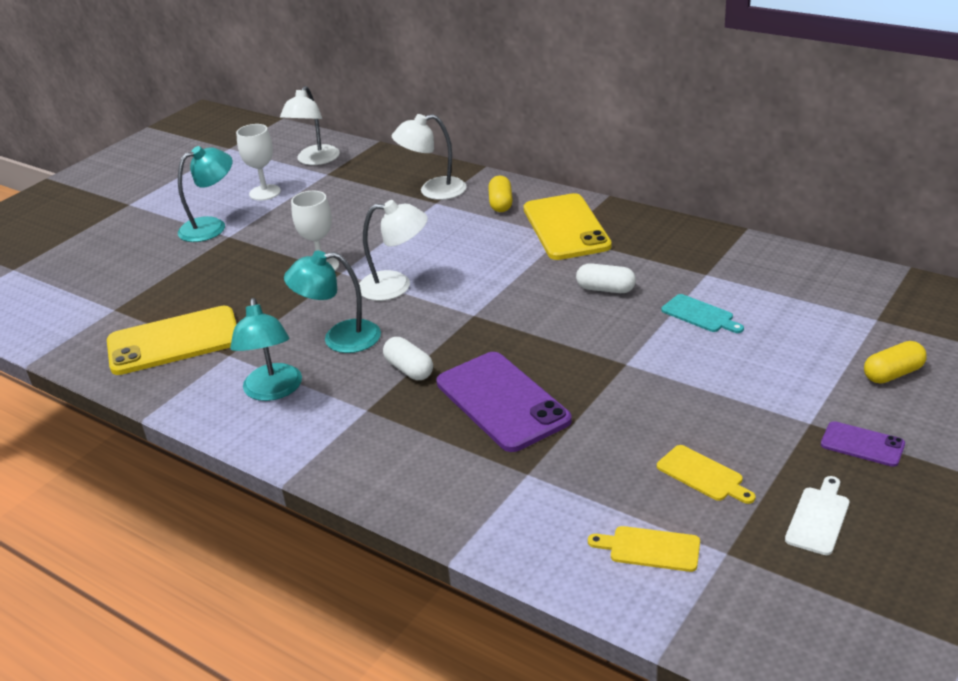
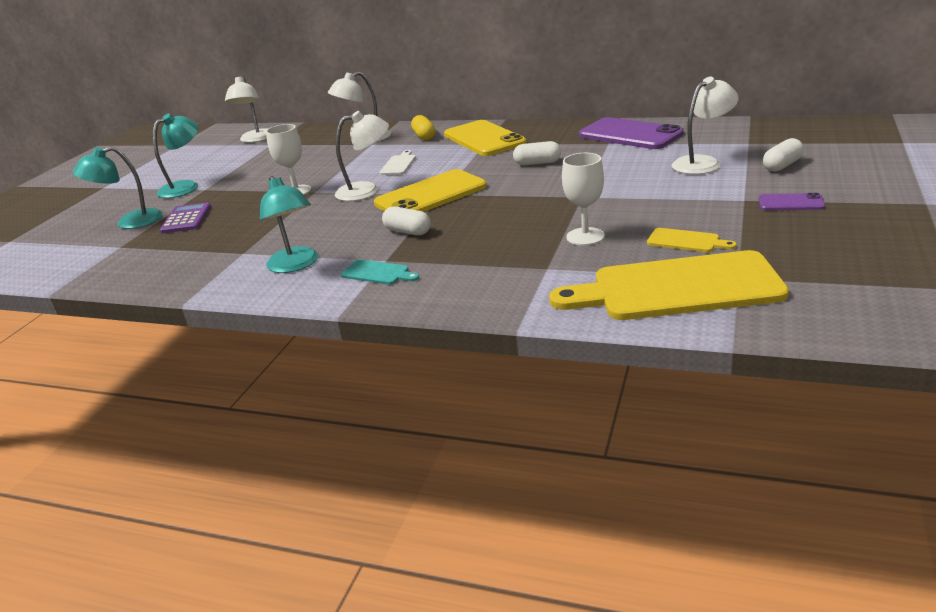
camera: 15 degrees left, 5 degrees down
yellow phone [107,306,237,375] -> yellow phone moved to [374,169,487,212]
white goblet [236,124,281,201] -> white goblet moved to [562,153,605,246]
turquoise lamp [284,251,381,353] -> turquoise lamp moved to [72,146,163,229]
purple phone [436,352,572,452] -> purple phone moved to [579,117,684,149]
yellow cutting board [588,526,700,572] -> yellow cutting board [549,250,789,320], size x2.40
turquoise cutting board [661,294,744,333] -> turquoise cutting board moved to [341,259,419,285]
white cutting board [785,476,849,555] -> white cutting board moved to [379,150,416,175]
yellow capsule [864,341,927,384] -> white capsule [763,138,804,172]
none -> purple calculator [160,202,211,234]
none -> white lamp [672,77,739,174]

